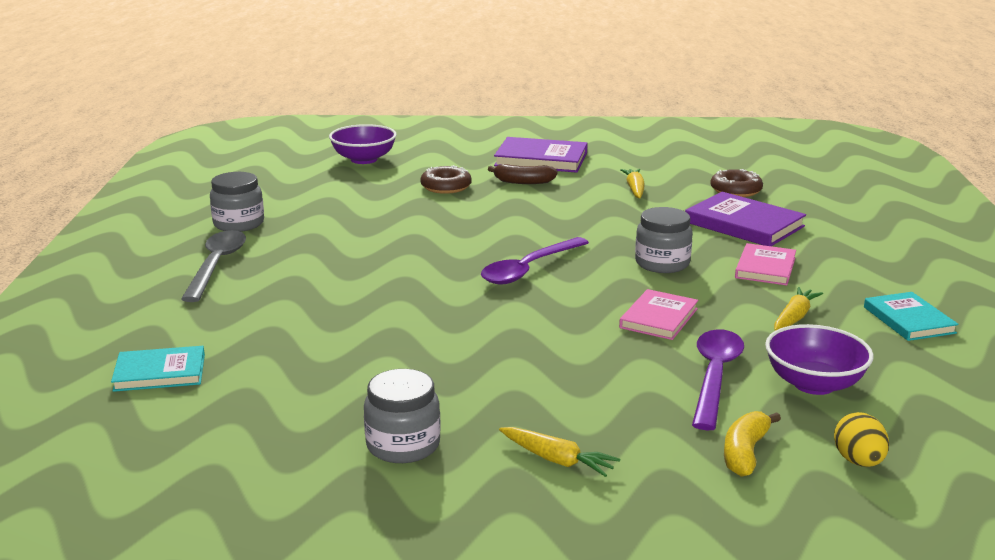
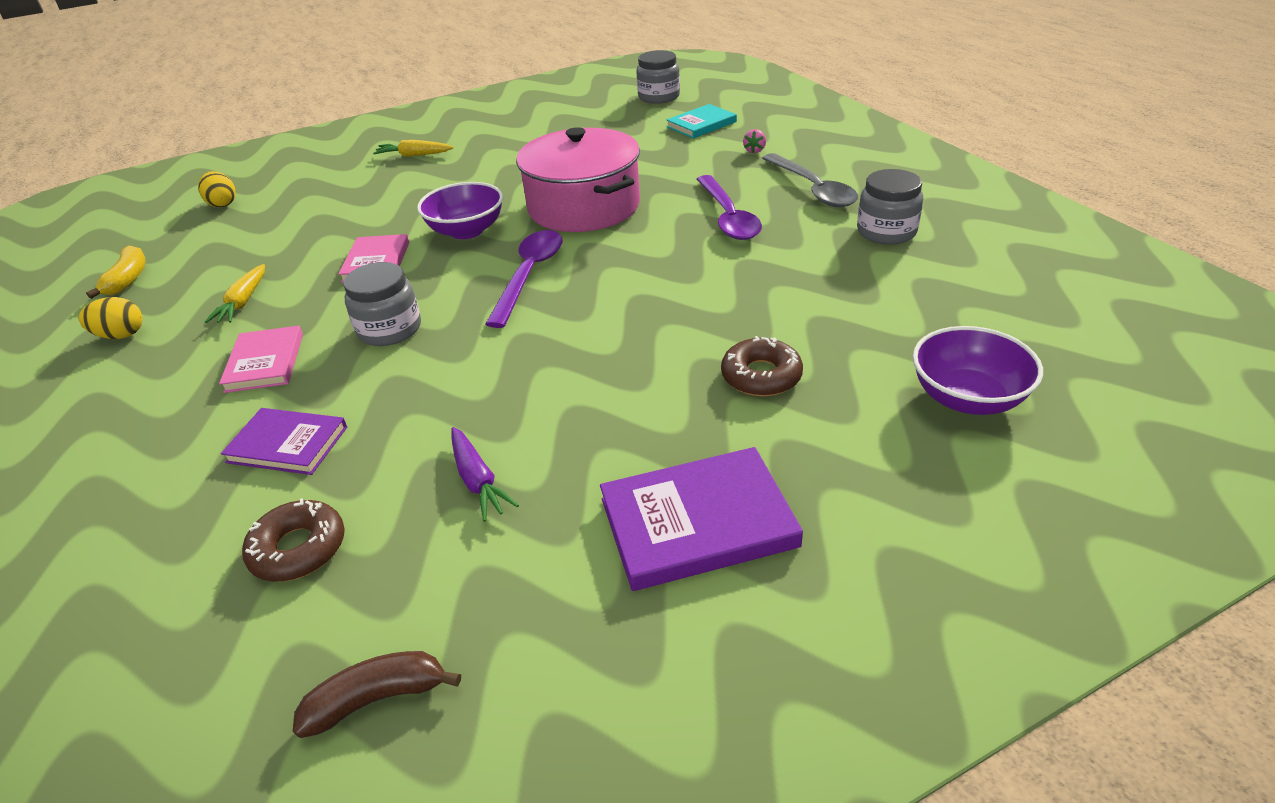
camera: 155 degrees right, 15 degrees up
grey jar [364,369,441,463] -> grey jar moved to [636,50,680,104]
brown banana [488,164,558,184] -> brown banana moved to [293,651,461,738]
yellow carrot [620,169,645,198] -> purple carrot [451,427,519,522]
purple book [685,192,806,246] -> purple book [221,408,347,475], size x0.66
purple spoon [692,329,744,430] -> purple spoon moved to [696,175,762,240]
yellow banana [724,411,781,477] -> yellow banana moved to [86,245,146,299]
purple bowl [765,324,874,395] -> purple bowl moved to [417,182,503,239]
turquoise book [864,292,959,341] -> yellow egg [78,297,142,339]
none -> pink pot [516,127,640,232]
none -> pink strawberry [743,129,766,153]

